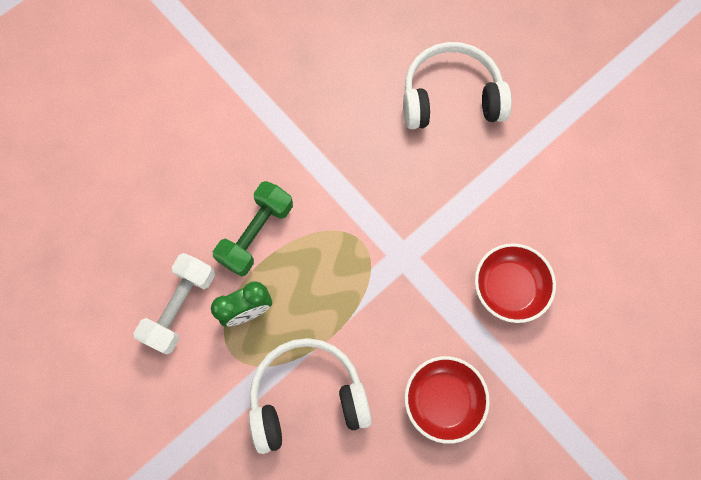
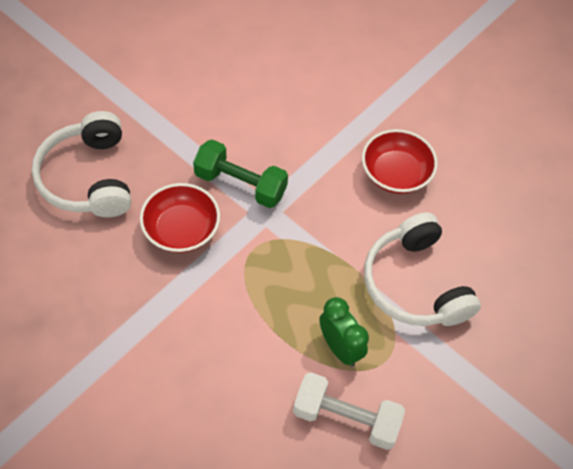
camera: 100 degrees left, 15 degrees down
green dumbbell [213,181,293,277] -> green dumbbell moved to [193,139,288,208]
red bowl [475,243,556,323] -> red bowl moved to [140,183,220,253]

